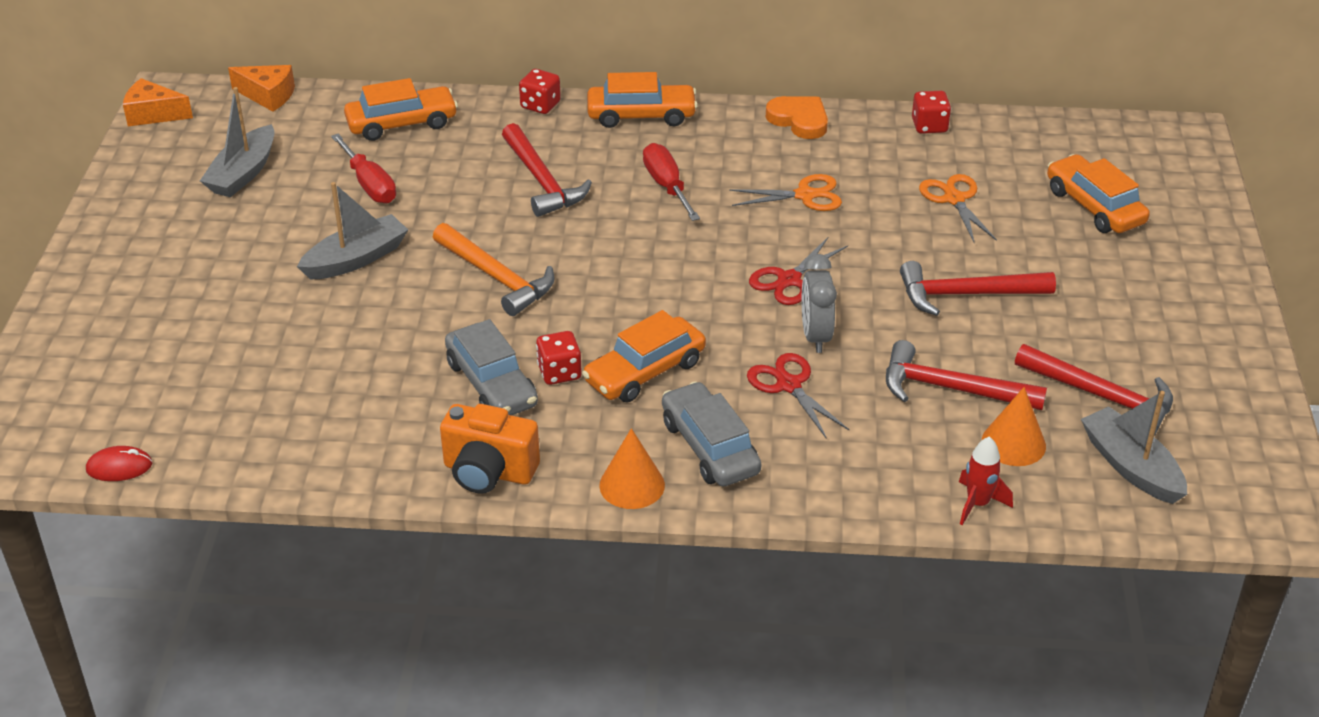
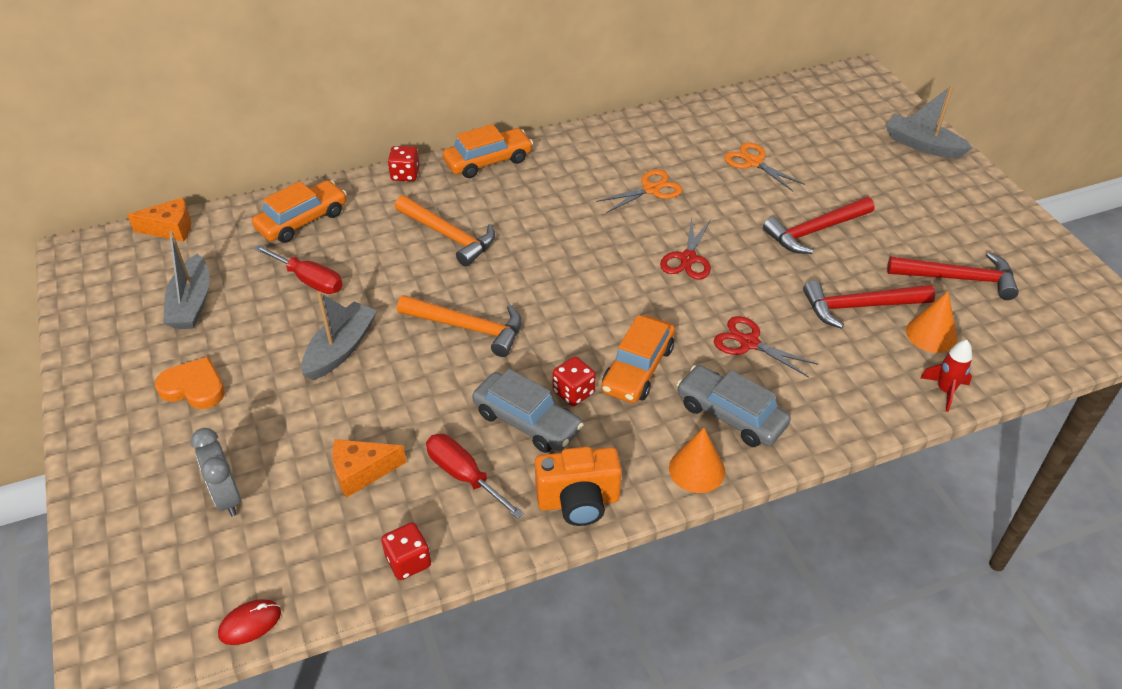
camera: 25 degrees left, 5 degrees up
orange cheese [123,78,193,126] -> orange cheese moved to [332,439,406,498]
red hammer [502,123,592,217] -> orange hammer [395,195,495,266]
red screwdriver [643,143,700,221] -> red screwdriver moved to [426,434,524,519]
orange heart [766,96,828,139] -> orange heart moved to [155,357,225,409]
grey clock [802,254,837,353] -> grey clock moved to [191,428,241,517]
red dice [912,91,951,134] -> red dice moved to [381,522,431,580]
orange car [1047,154,1150,233] -> none
grey boat [1081,391,1187,504] -> grey boat moved to [886,85,973,158]

